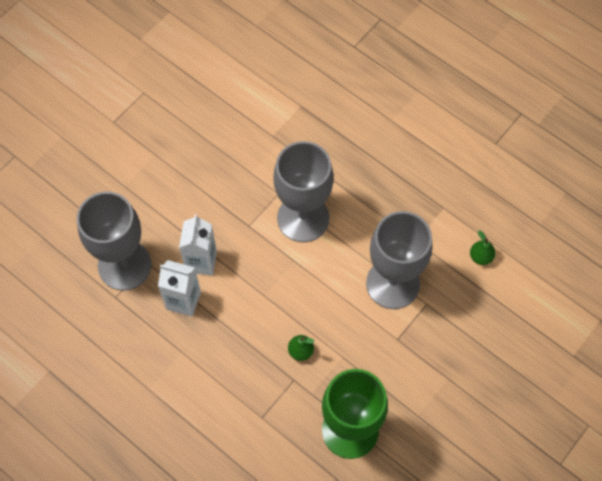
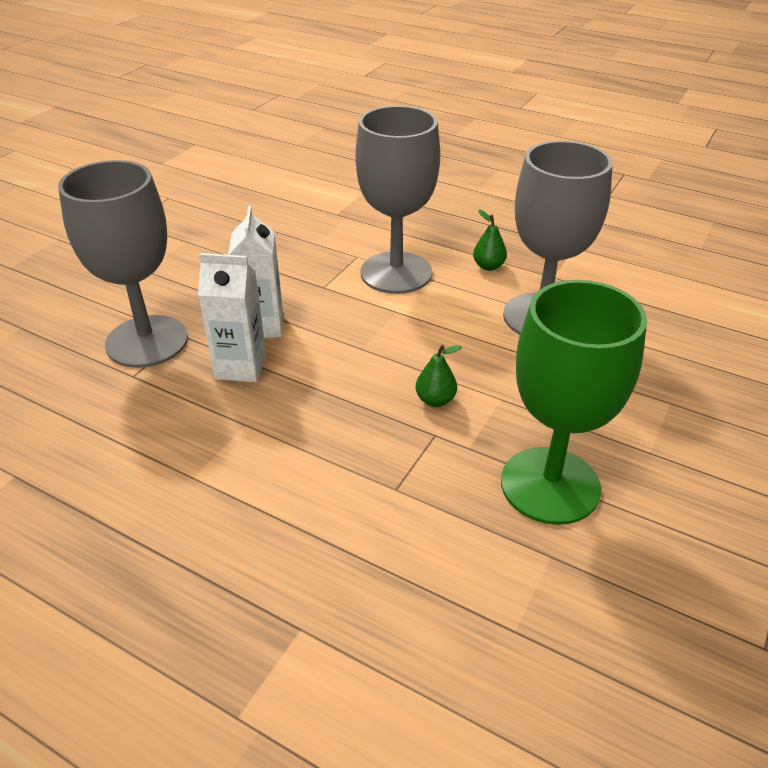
camera: 10 degrees left, 25 degrees down
green pear [470,230,496,265] -> green pear moved to [473,210,507,271]

